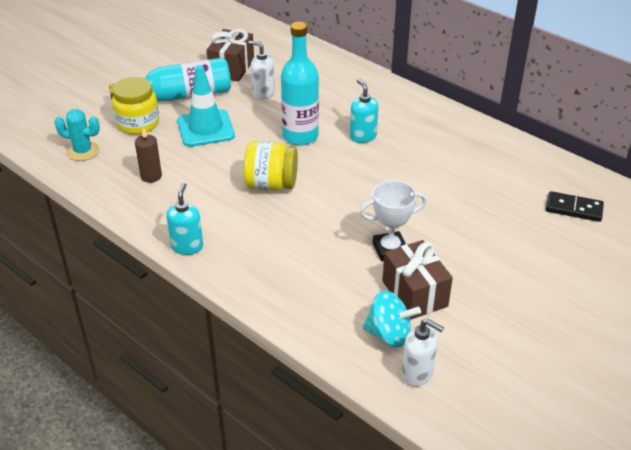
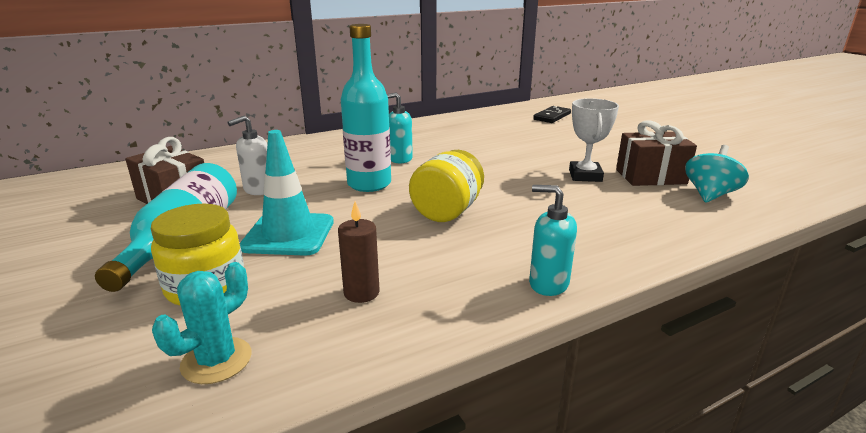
camera: 70 degrees left, 15 degrees down
white soap dispenser [402,318,444,387] -> none

